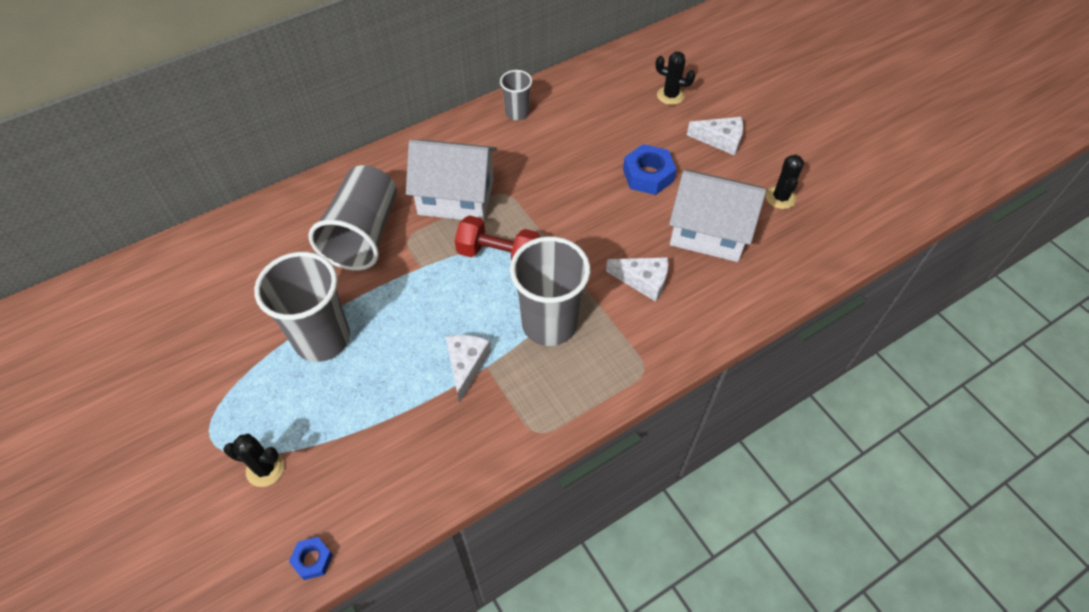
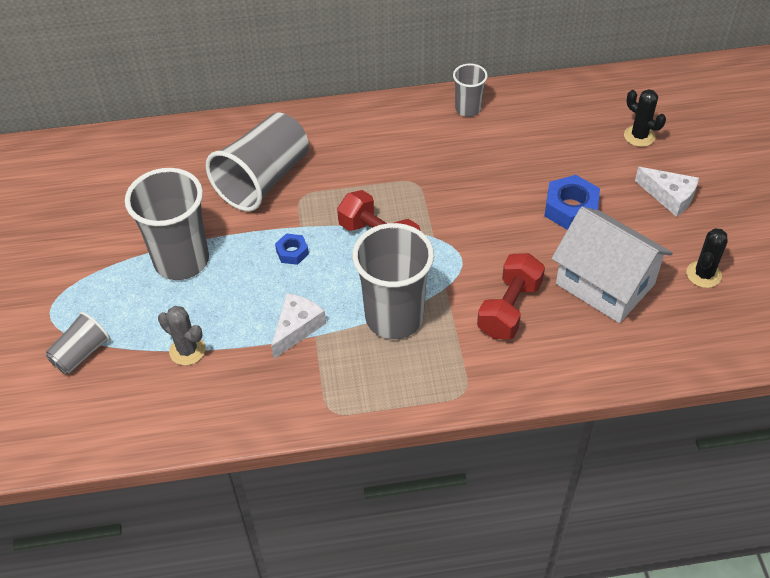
camera: 25 degrees right, 5 degrees down
black cactus [223,434,284,487] -> grey cup [46,312,110,374]
blue nut [289,537,333,580] -> blue nut moved to [275,233,309,265]
white house [406,140,497,221] -> none
white cheese [606,257,668,302] -> red dumbbell [477,253,545,339]
none -> grey cactus [158,306,206,365]

